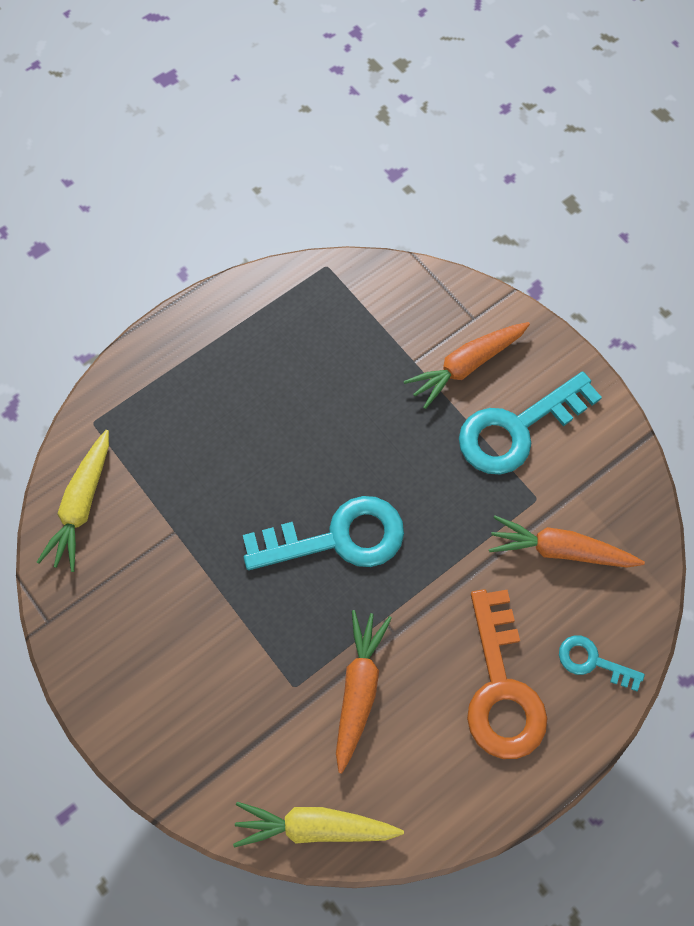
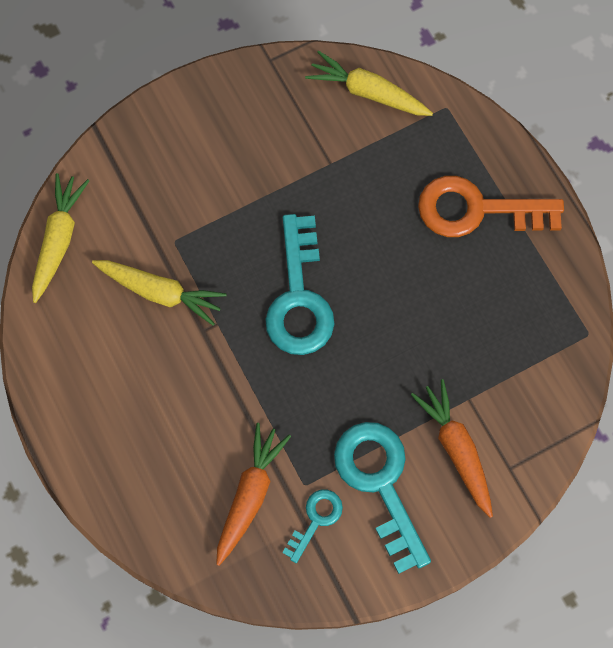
camera: 100 degrees right, 5 degrees up
orange carrot [336,610,392,773] -> yellow carrot [92,260,226,326]
orange key [467,589,547,759] -> orange key moved to [418,176,564,237]
turquoise key [559,635,645,691] -> turquoise key moved to [282,490,343,563]

